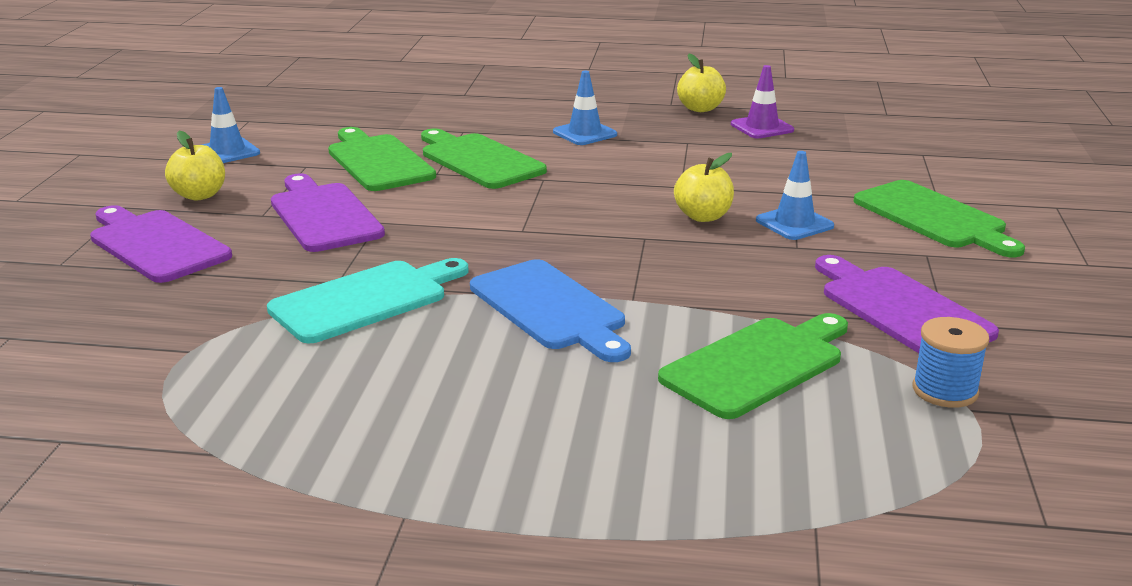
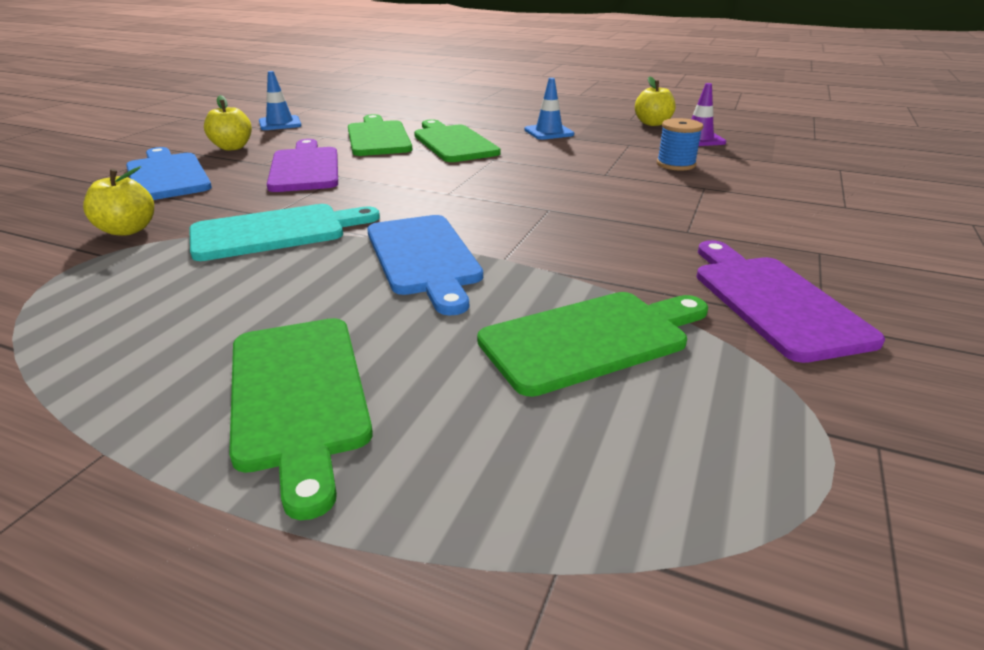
camera: 15 degrees right, 5 degrees up
purple cutting board [90,205,232,283] -> blue cutting board [126,147,212,200]
yellow apple [674,153,734,222] -> yellow apple moved to [83,166,154,236]
blue traffic cone [756,151,834,240] -> none
green cutting board [854,180,1025,257] -> green cutting board moved to [229,318,373,520]
blue spool [913,317,989,408] -> blue spool moved to [657,118,703,171]

